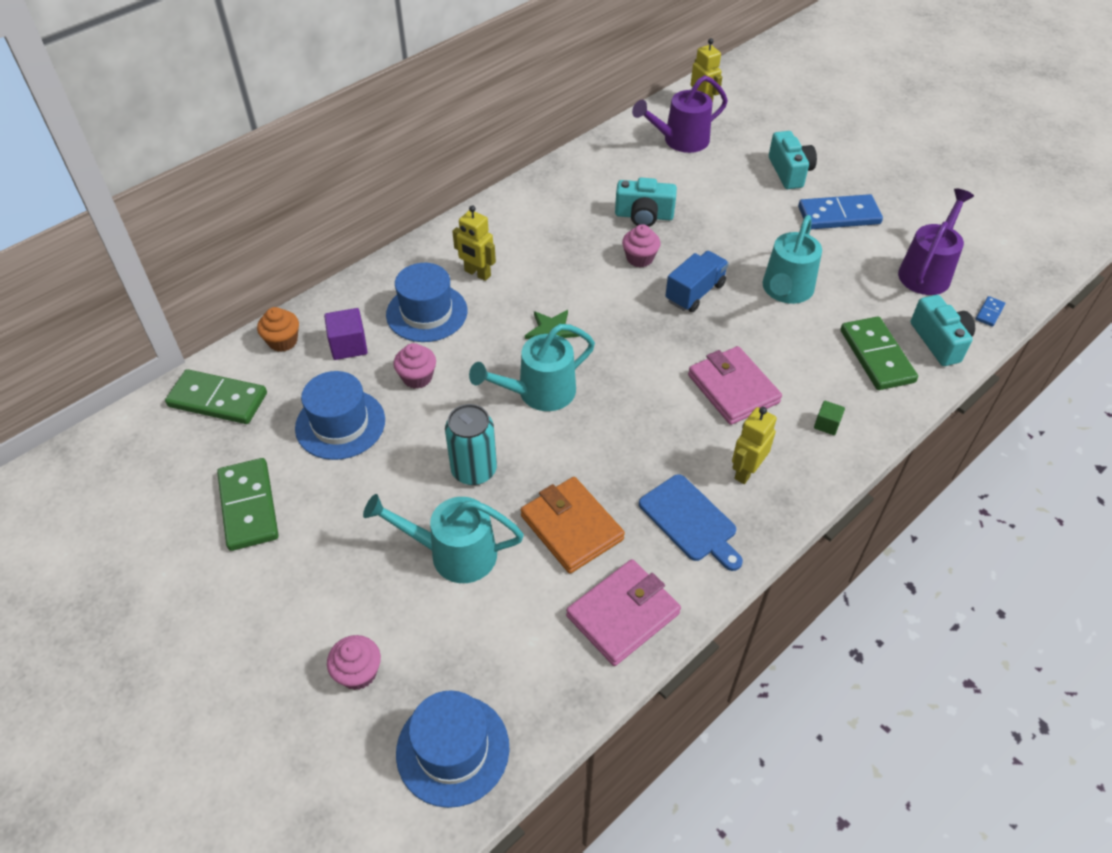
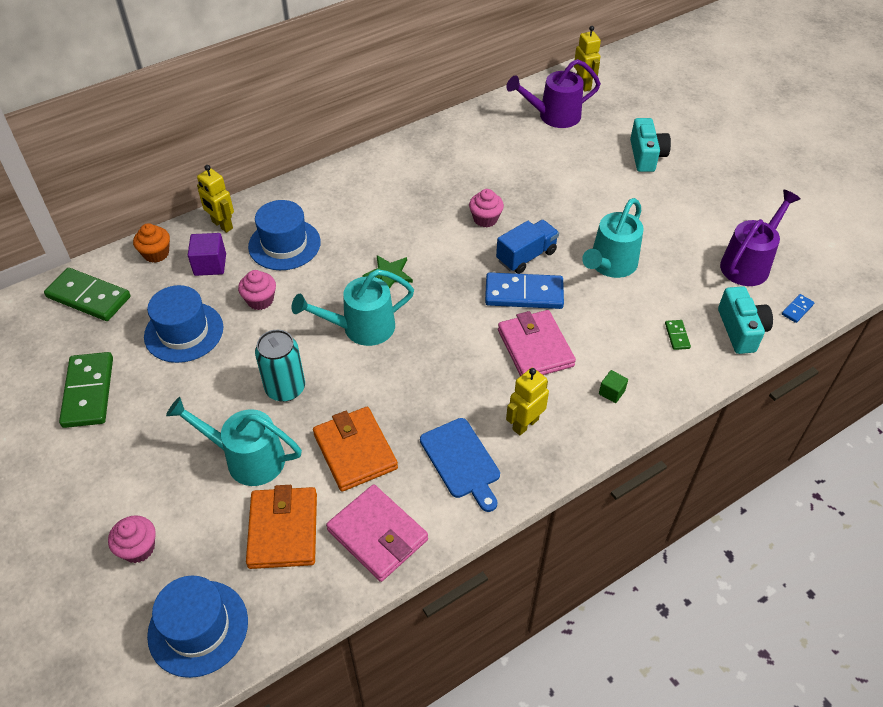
camera: 10 degrees right, 0 degrees up
yellow robot [452,205,496,281] -> yellow robot moved to [197,165,234,233]
pink wallet [566,559,681,666] -> pink wallet turned 75 degrees clockwise [326,484,428,582]
turquoise camera [615,178,677,227] -> none
blue domino [798,194,883,229] -> blue domino moved to [485,272,564,309]
green domino [840,316,918,390] -> green domino [665,320,691,350], size x0.44
none -> orange wallet [246,485,317,569]

